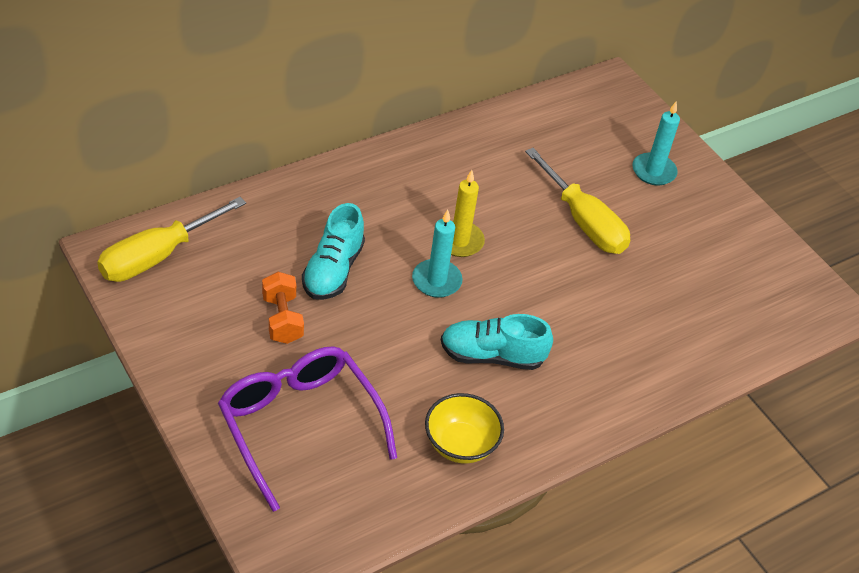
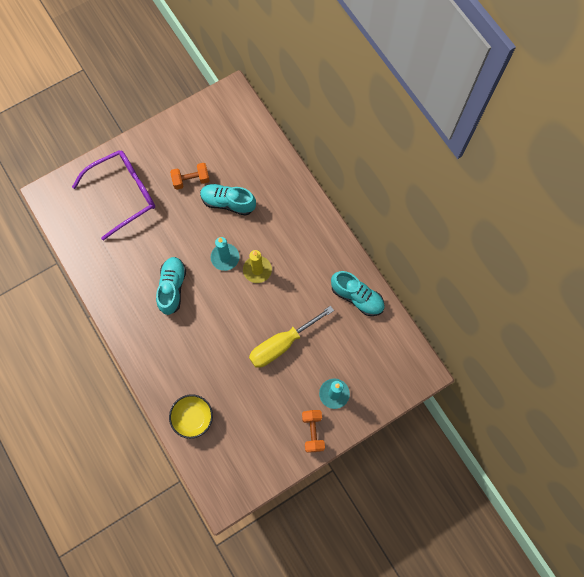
camera: 95 degrees right, 25 degrees up
yellow screwdriver [97,197,246,282] -> none
yellow bowl [425,393,504,464] -> yellow bowl moved to [169,394,213,439]
none -> orange dumbbell [302,410,325,453]
none -> turquoise shoe [331,271,385,316]

